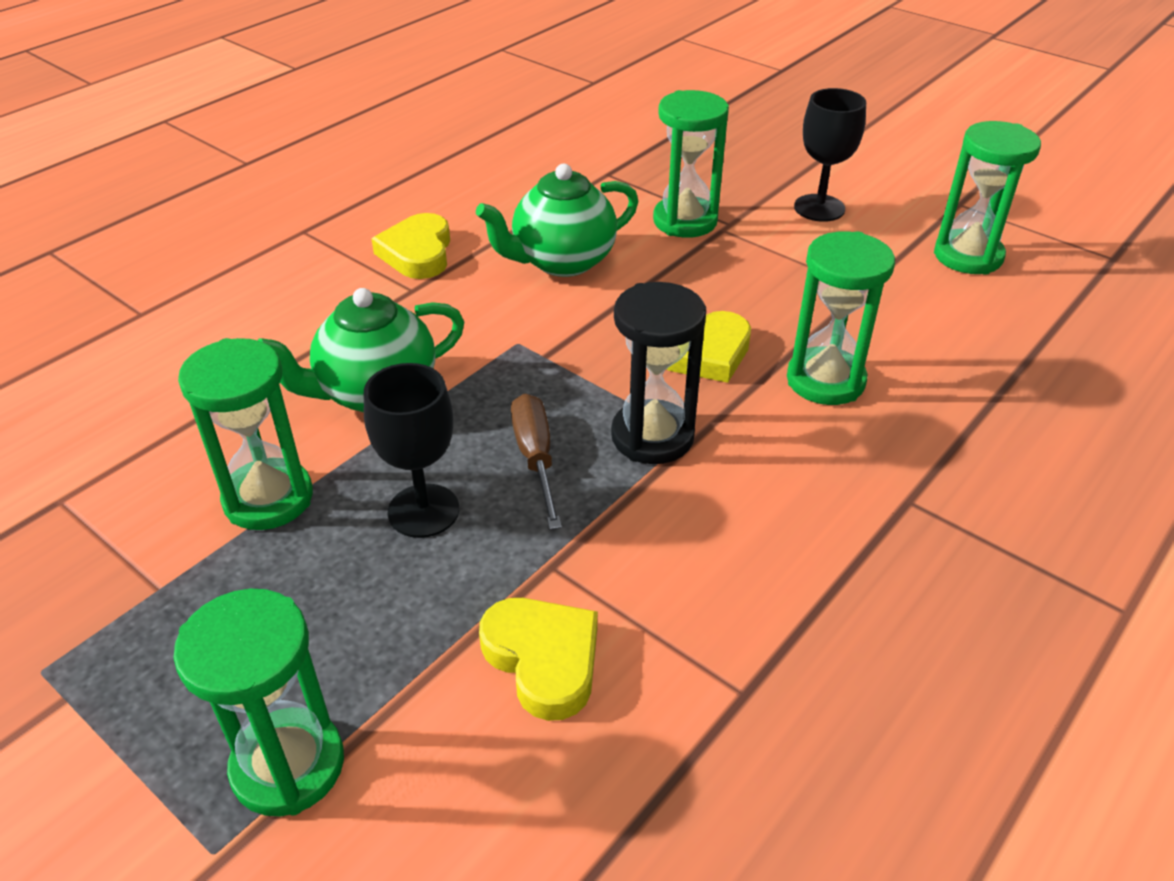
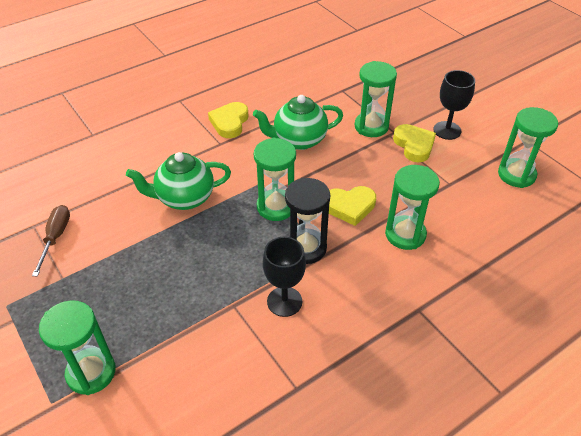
camera: 15 degrees right, 5 degrees up
green hourglass [178,338,313,530] -> green hourglass moved to [254,138,296,221]
black goblet [364,363,459,538] -> black goblet moved to [263,237,306,317]
yellow heart [479,598,598,721] -> yellow heart moved to [393,124,436,162]
brown screwdriver [511,393,562,530] -> brown screwdriver moved to [32,205,70,276]

